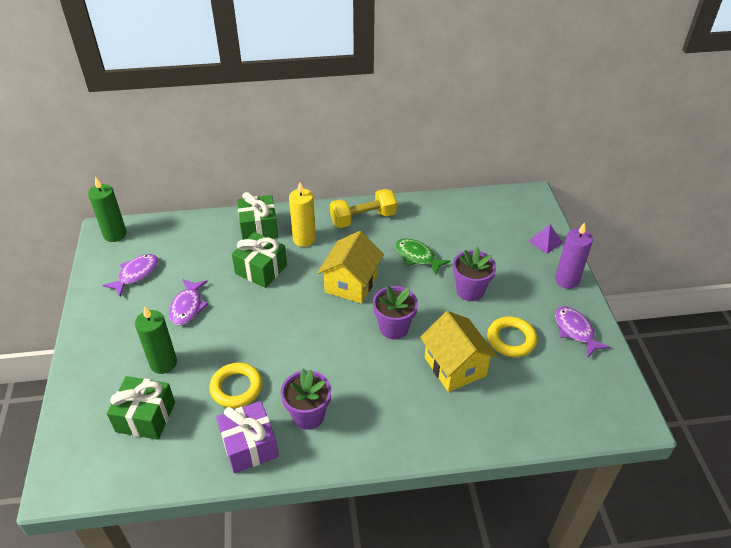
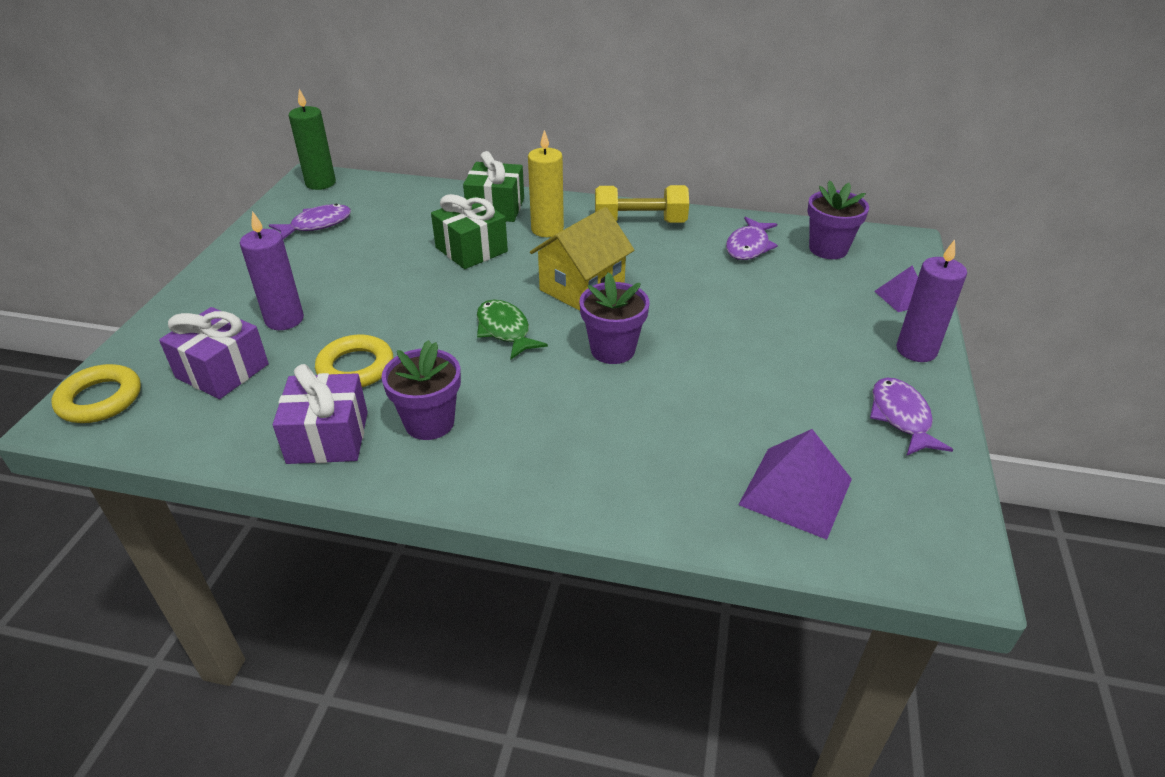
camera: 20 degrees right, 5 degrees down
green gift [107,376,175,440] -> purple gift [159,307,269,399]
green candle [135,306,177,374] -> purple candle [240,211,304,330]
purple fish [169,279,208,325] -> purple fish moved to [726,216,778,260]
green fish [395,239,451,275] -> green fish moved to [477,300,548,359]
yellow house [420,311,497,392] -> none
purple flower pot [453,247,496,301] -> purple flower pot moved to [807,180,869,259]
yellow ring [487,316,537,357] -> yellow ring moved to [52,364,141,423]
none -> purple pyramid [738,429,852,540]

